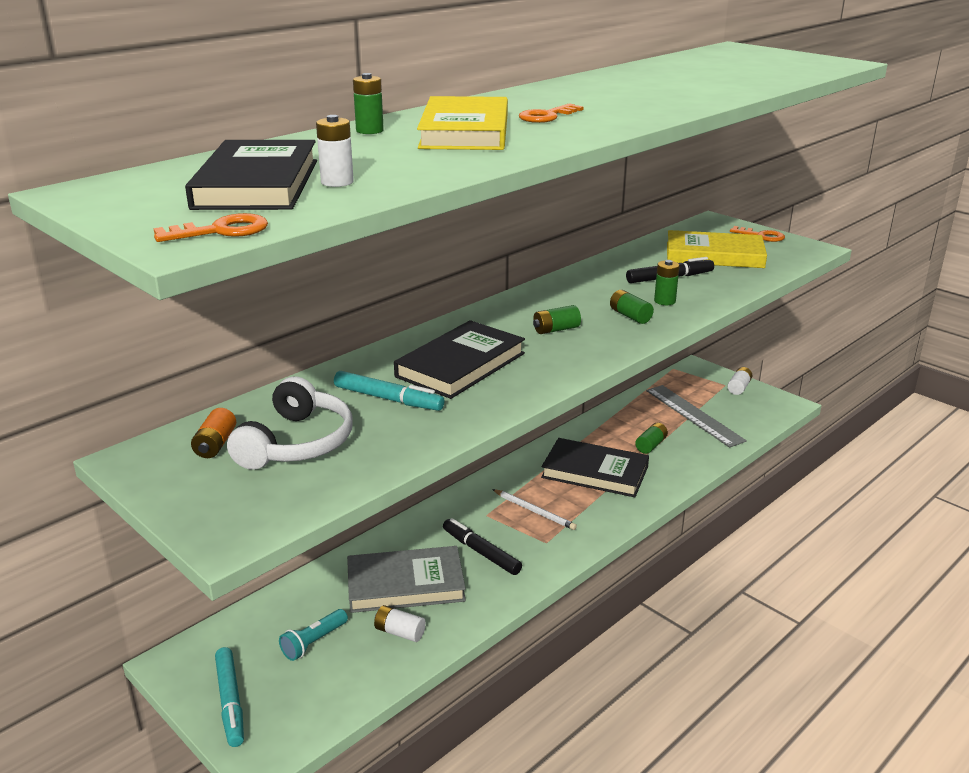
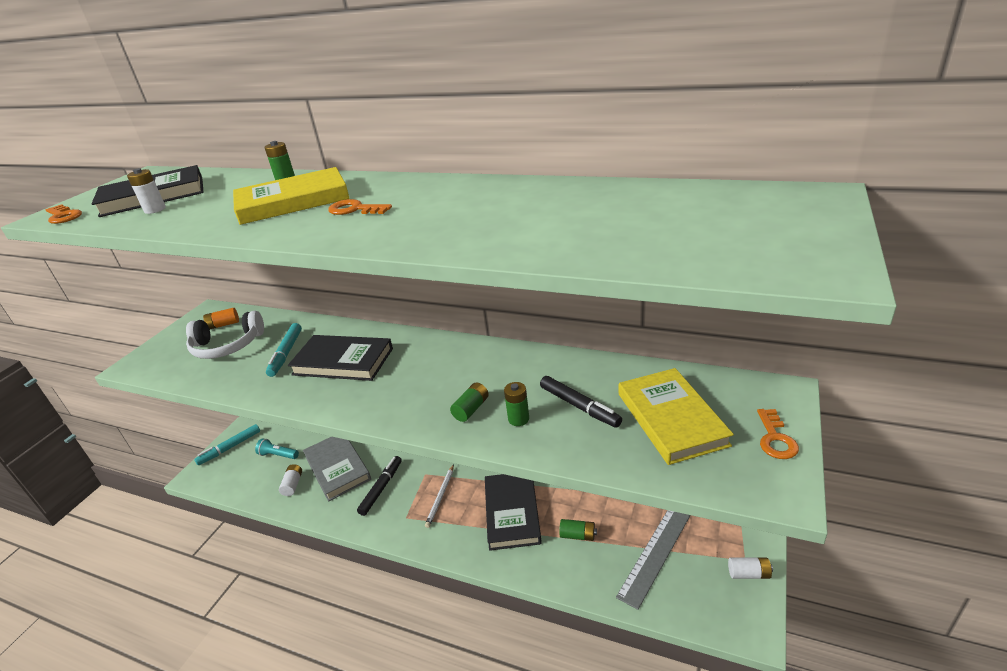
camera: 70 degrees right, 5 degrees up
green battery [533,305,581,334] -> none

